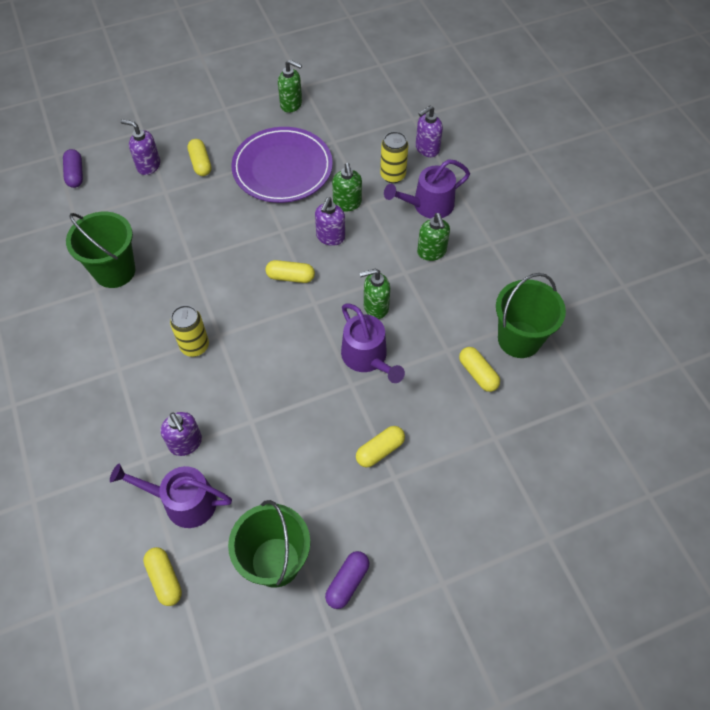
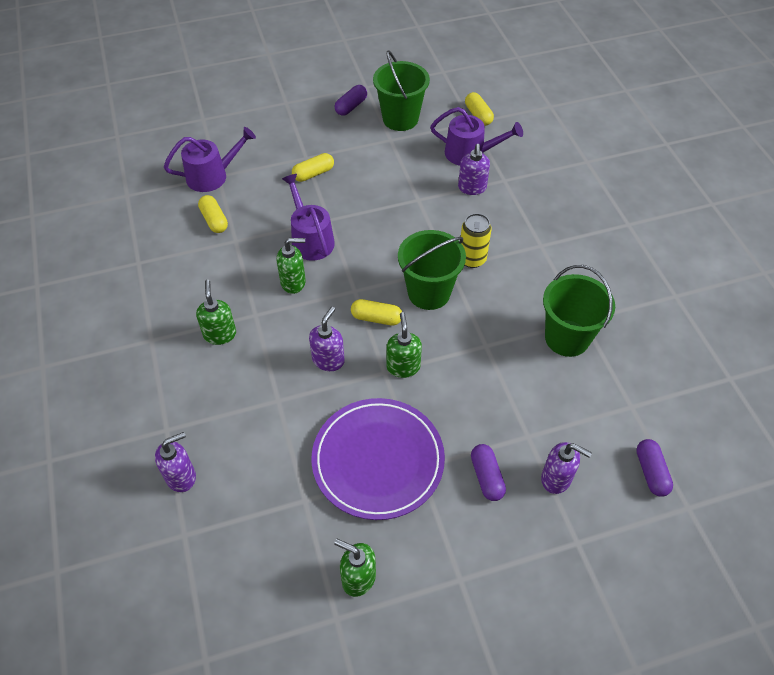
camera: 175 degrees left, 5 degrees down
purple soap dispenser [161,412,202,456] -> purple soap dispenser turned 150 degrees counterclockwise [458,144,490,195]
yellow capsule [187,139,211,176] -> purple capsule [471,444,506,501]
green soap dispenser [332,163,362,212] -> green soap dispenser moved to [387,312,422,378]
yellow can [380,131,408,183] -> none
purple watering can [384,159,470,219] -> purple watering can moved to [164,127,256,192]
green bucket [496,273,566,358] -> green bucket moved to [398,230,466,310]

